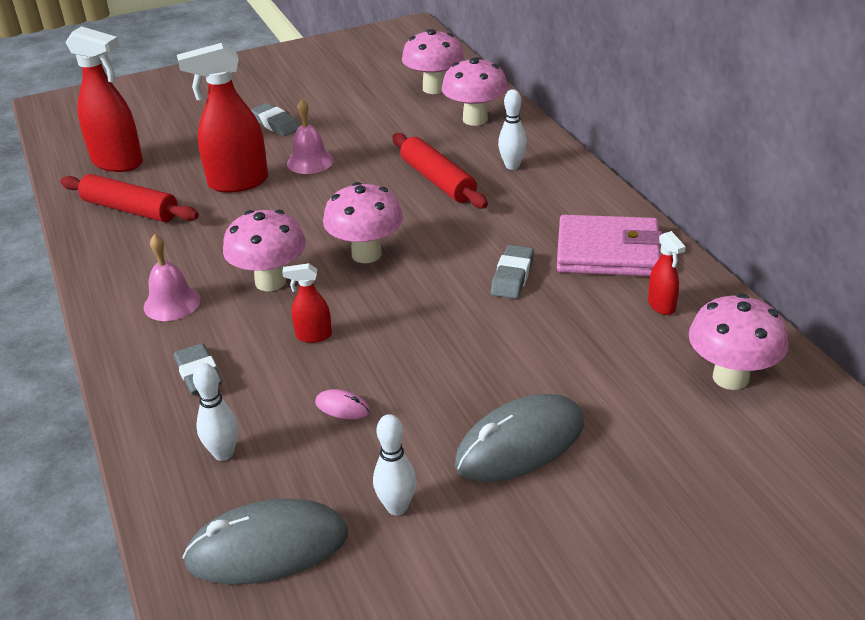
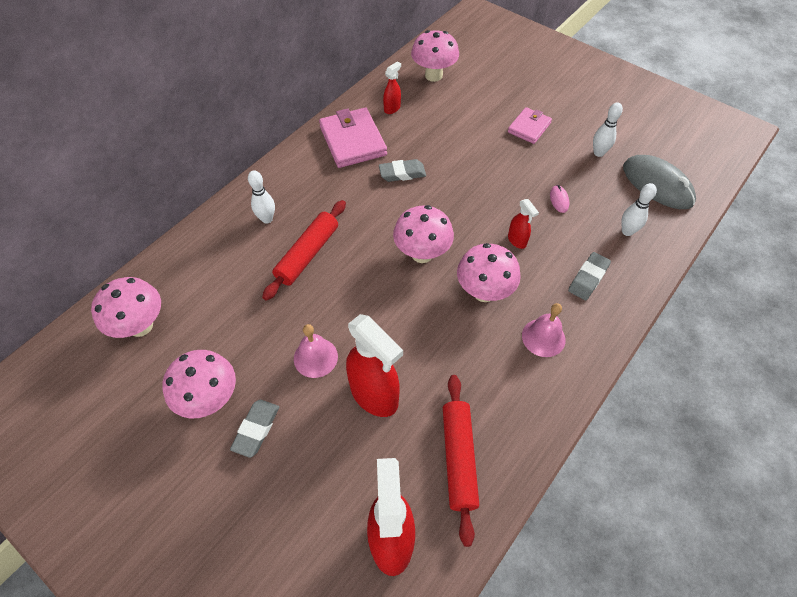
camera: 120 degrees left, 20 degrees up
pink mushroom [442,57,508,126] -> pink mushroom moved to [163,350,236,418]
grey mouse [455,394,584,482] -> pink wallet [508,107,552,144]

